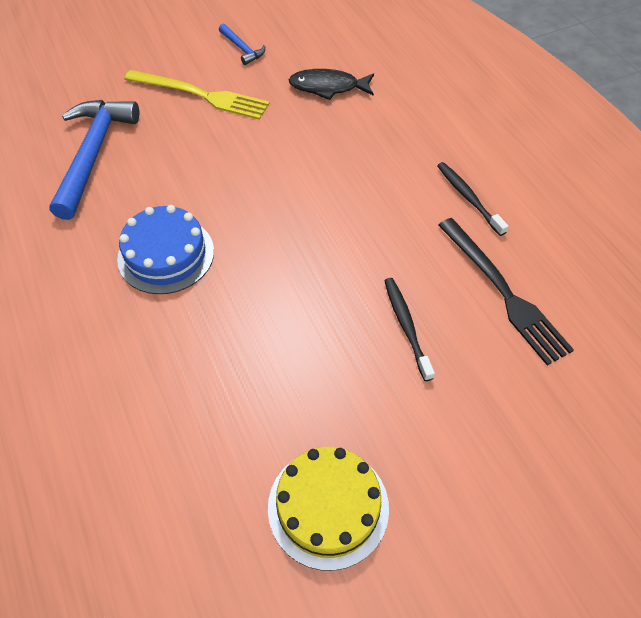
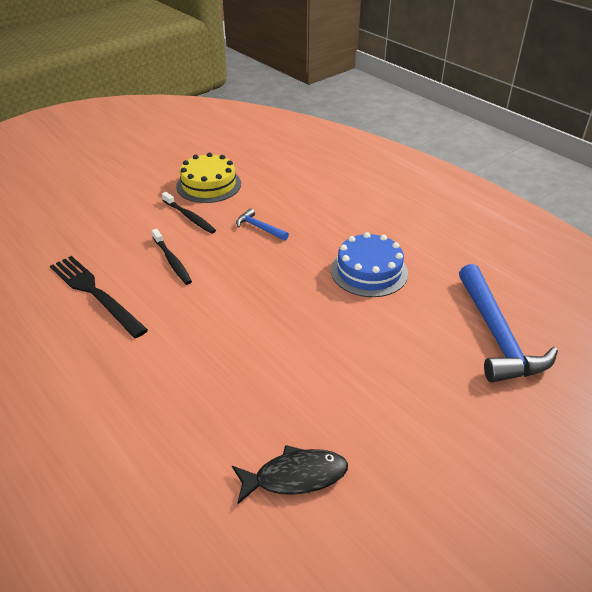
camera: 165 degrees right, 15 degrees down
yellow fork [124,70,270,120] -> none
blue hammer [219,24,265,65] -> blue hammer moved to [236,208,289,241]
black toothbrush [437,162,509,236] -> black toothbrush moved to [162,192,216,234]

